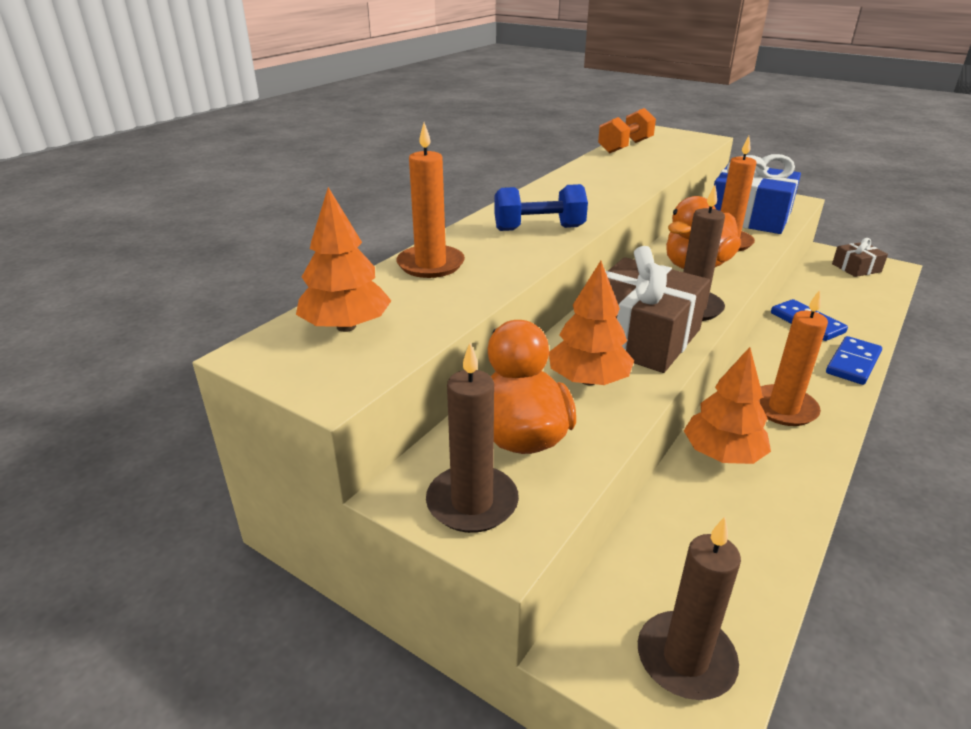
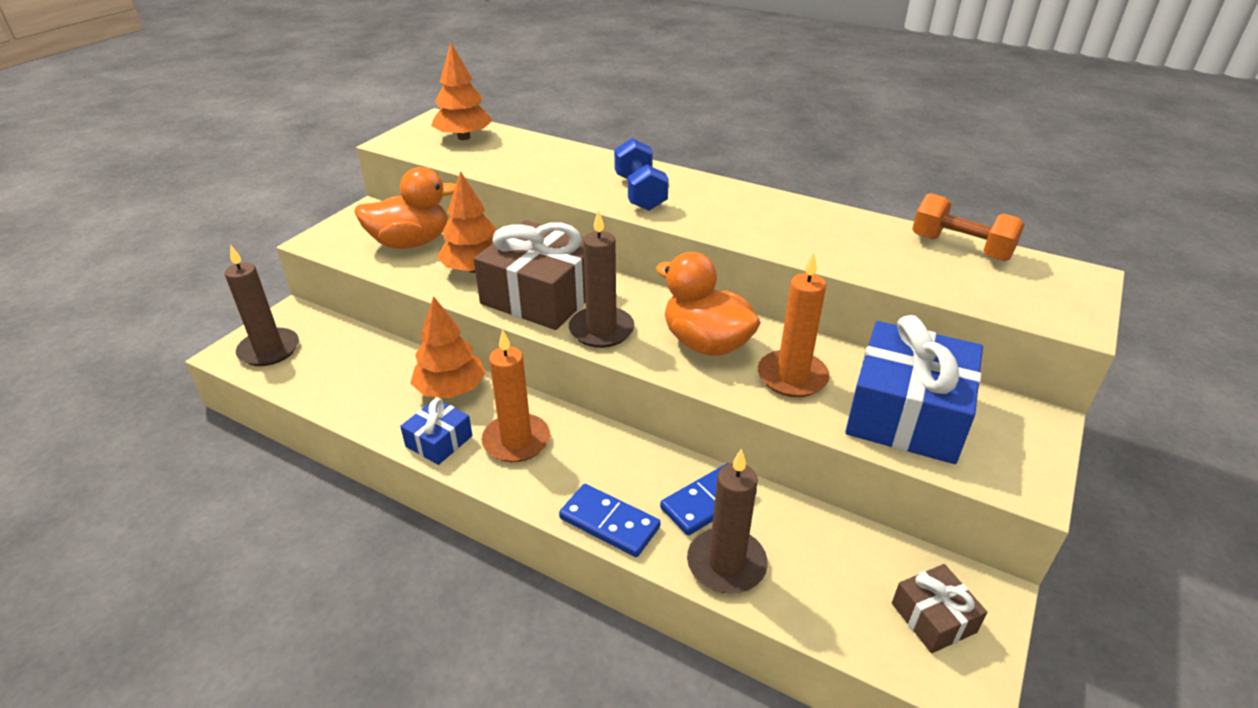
camera: 85 degrees right, 5 degrees up
orange candle [396,123,465,278] -> none
brown candle [426,343,519,533] -> brown candle moved to [687,449,768,594]
none -> blue gift [400,398,473,465]

